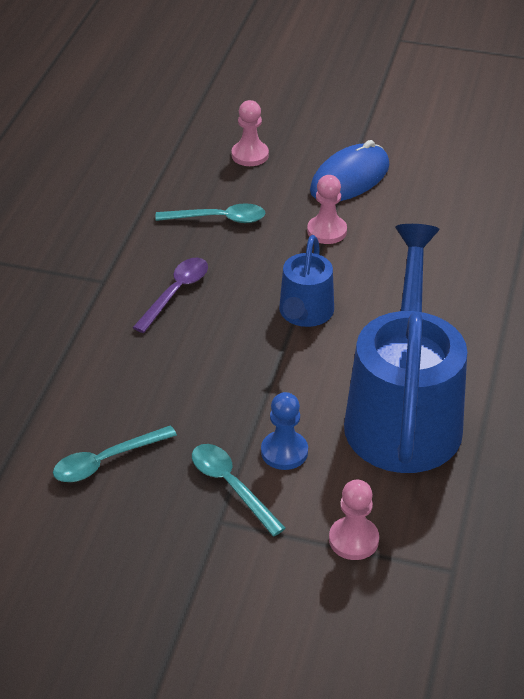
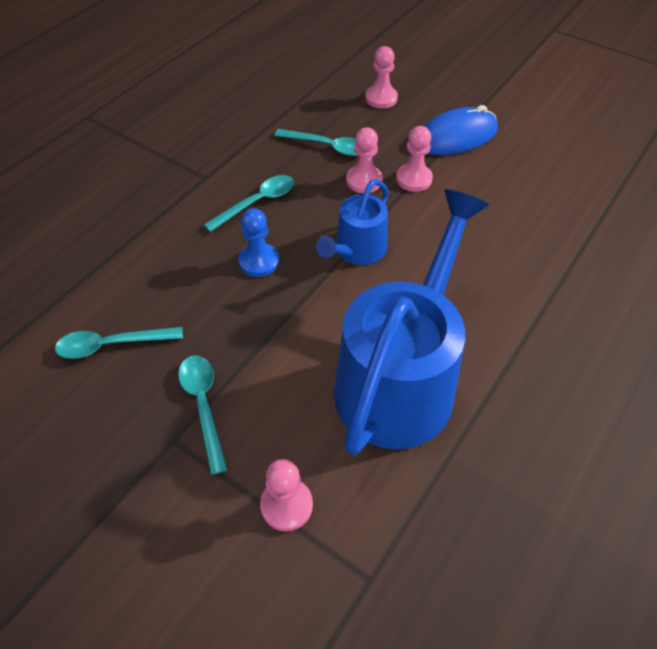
camera: 20 degrees right, 10 degrees up
purple spoon [133,258,208,333] -> turquoise spoon [204,175,294,232]
blue pawn [261,392,308,470] -> blue pawn moved to [238,208,279,277]
none -> pink pawn [346,127,383,193]

